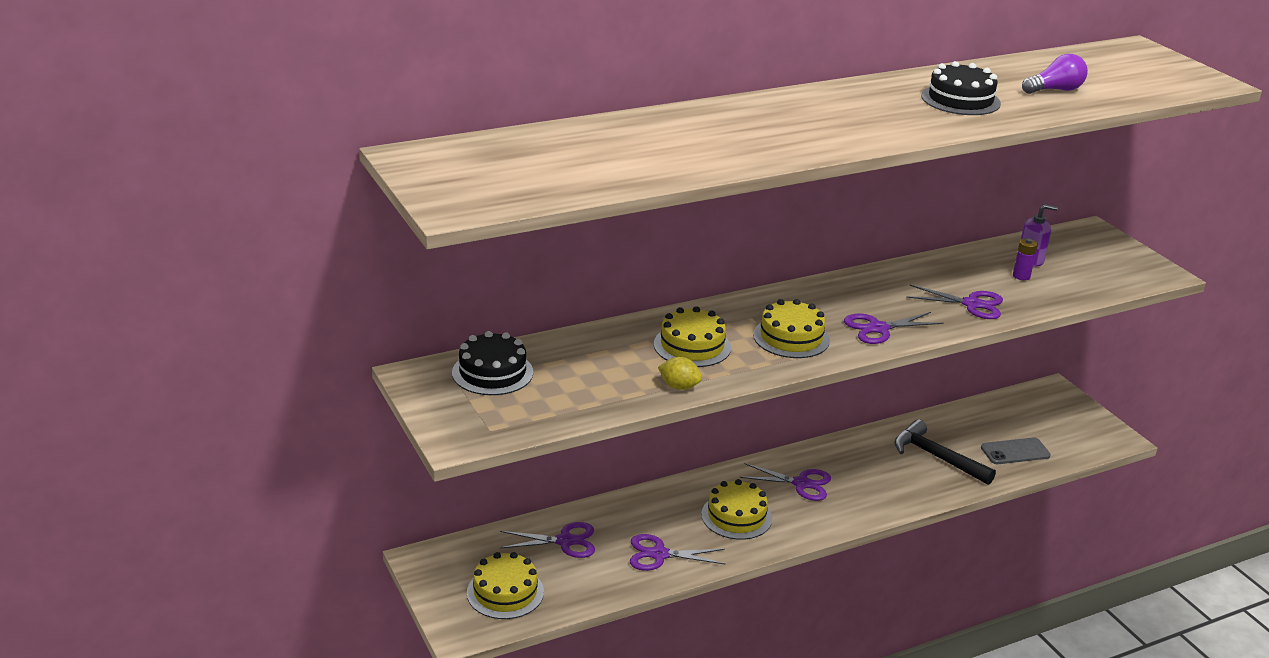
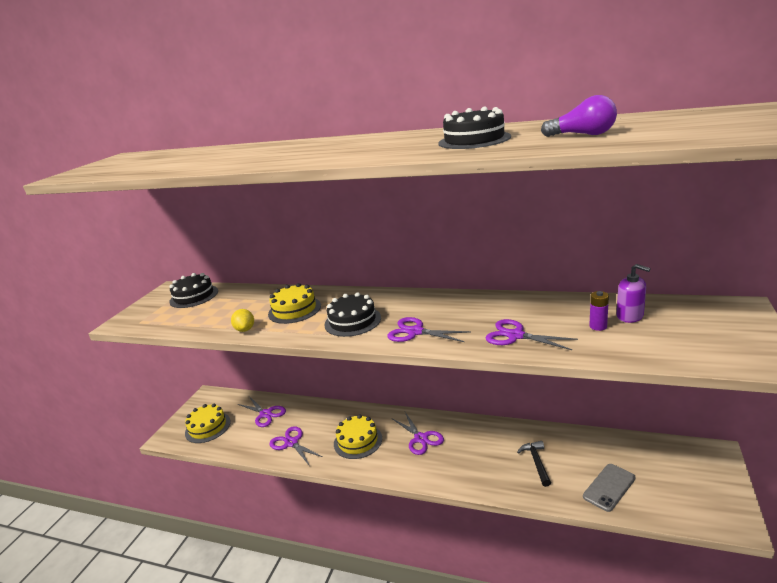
camera: 50 degrees right, 5 degrees down
yellow cake [753,299,830,358] -> black cake [324,292,381,337]
black hammer [894,419,996,485] -> black hammer [517,441,551,487], size x0.63
purple scissors [906,285,1003,319] -> purple scissors turned 150 degrees clockwise [486,319,578,350]
grey phone [981,437,1051,464] -> grey phone turned 75 degrees counterclockwise [583,464,636,512]

